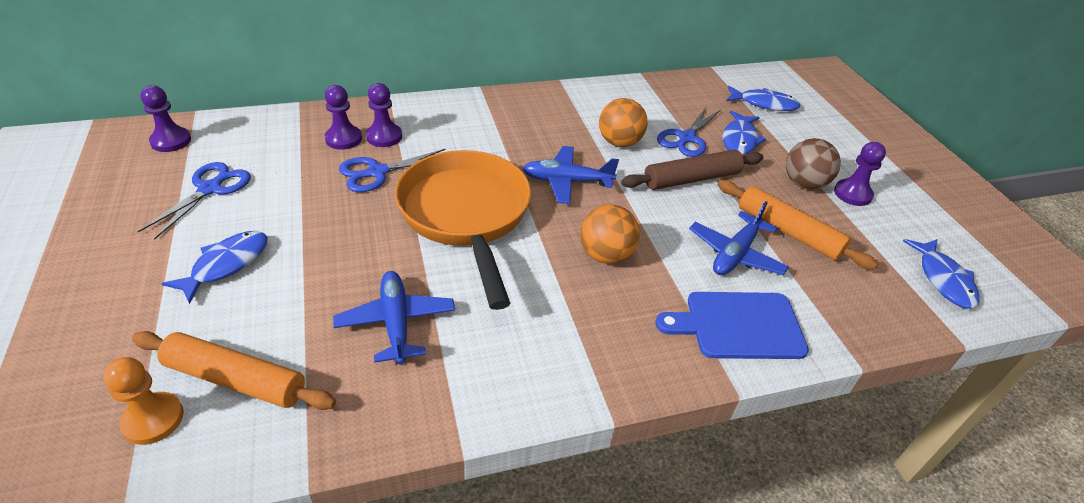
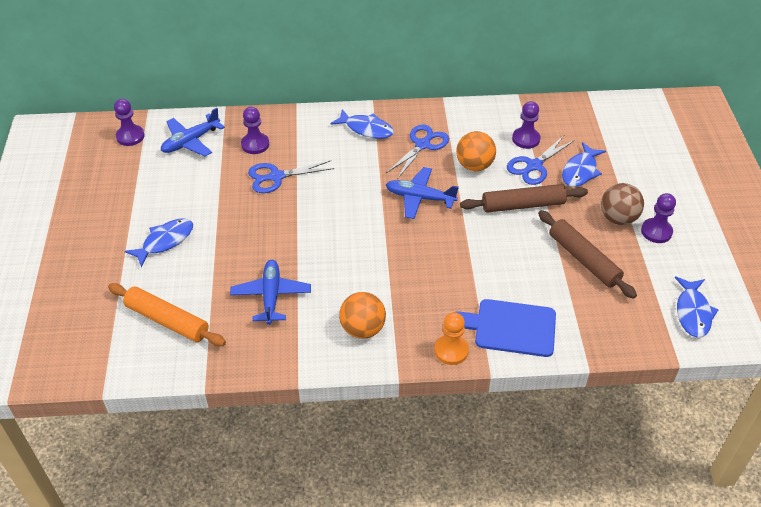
camera: 15 degrees right, 5 degrees up
orange pawn [103,357,184,445] -> orange pawn moved to [434,312,469,365]
blue scissors [137,162,251,240] -> blue scissors moved to [386,124,449,179]
purple pawn [366,83,402,147] -> purple pawn moved to [512,101,540,149]
orange pan [395,150,531,310] -> none
orange ball [581,205,640,264] -> orange ball moved to [339,292,386,339]
blue plane [689,201,789,275] -> blue plane moved to [161,108,225,156]
orange rolling pin [718,180,878,270] -> brown rolling pin [538,210,637,299]
blue fish [726,86,801,111] -> blue fish moved to [330,109,394,139]

